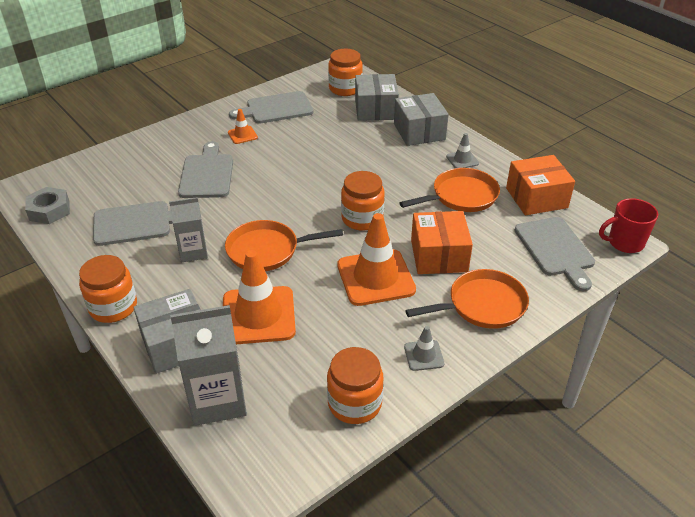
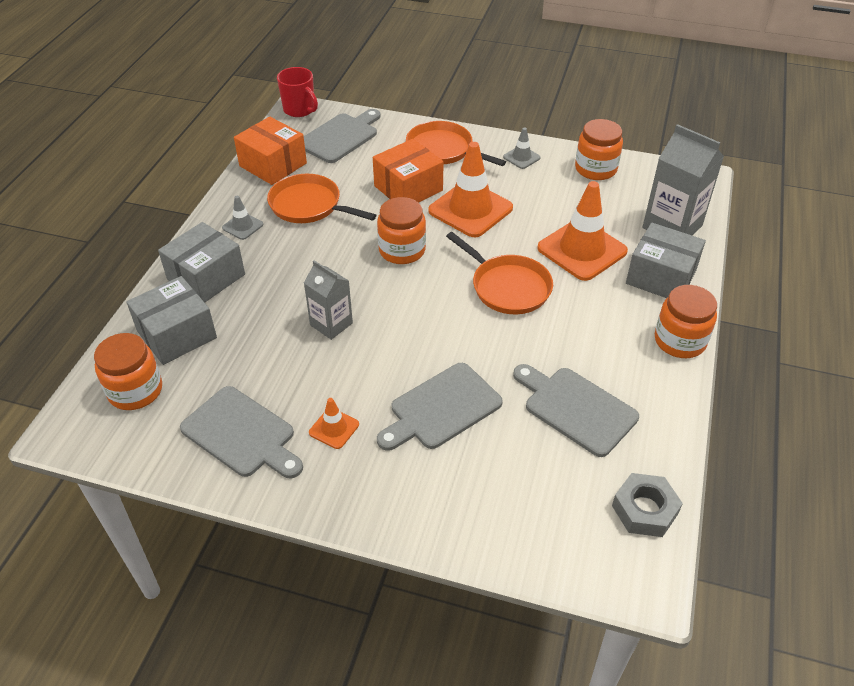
camera: 125 degrees left, 5 degrees up
grey carton [169,197,208,263] -> grey carton moved to [304,260,353,340]

